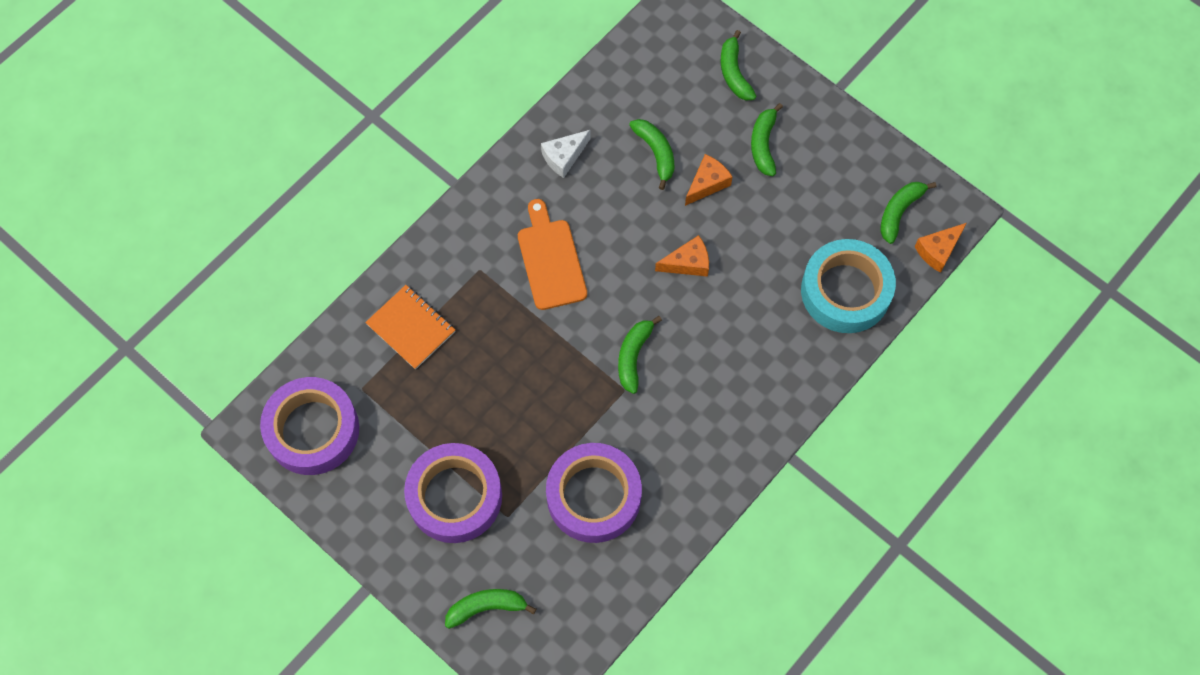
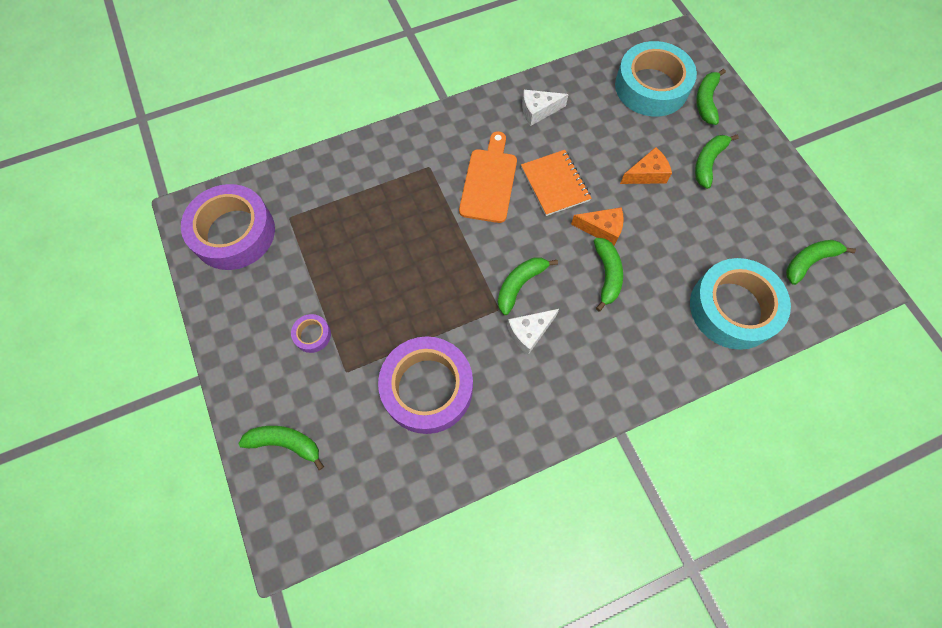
camera: 25 degrees right, 0 degrees up
orange notebook [365,285,455,369] -> orange notebook moved to [521,150,592,216]
purple tape [404,443,502,543] -> purple tape [291,314,331,353], size x0.42
green banana [629,119,674,190] -> green banana moved to [594,238,623,311]
orange cheese [914,223,967,273] -> none
none -> white cheese [507,309,559,355]
none -> turquoise tape [615,41,697,117]

